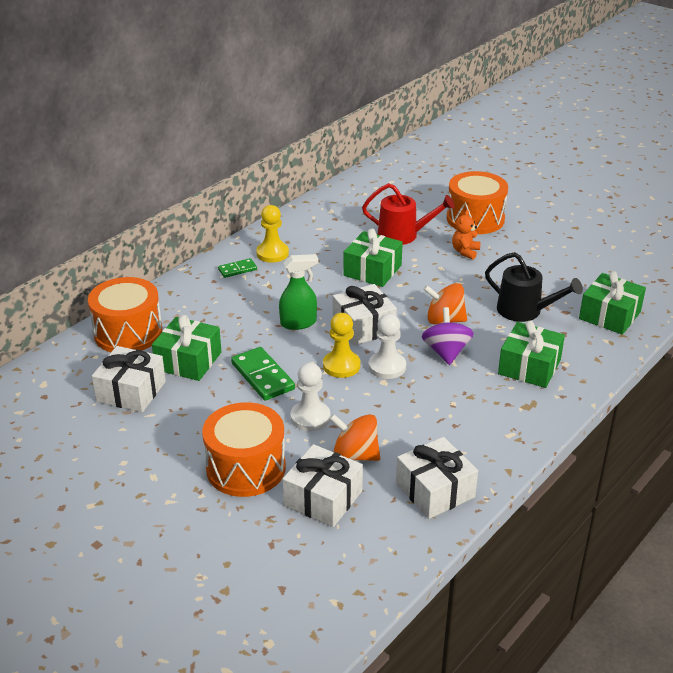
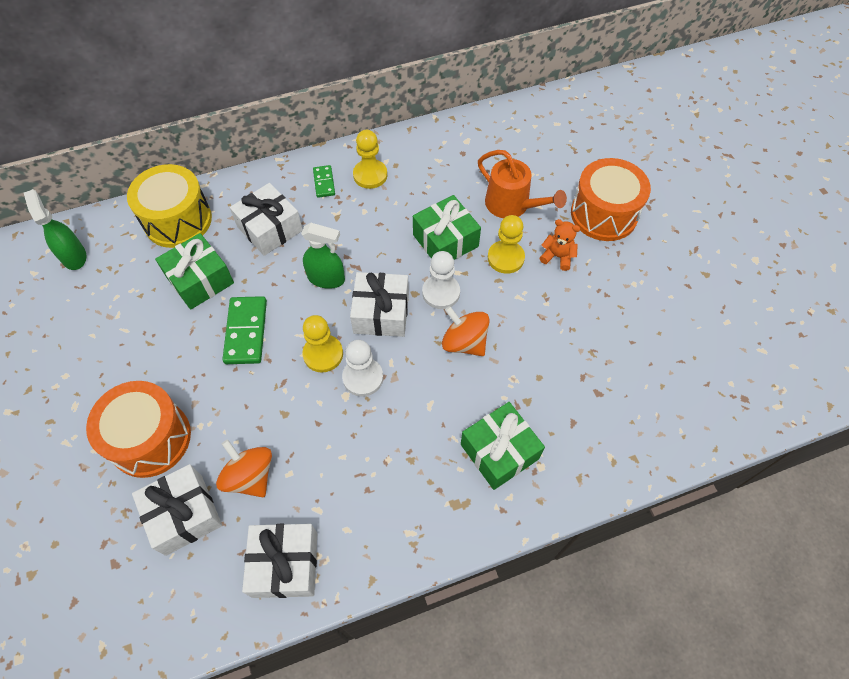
camera: 30 degrees right, 25 degrees up
orange drum [88,277,162,352] -> yellow drum [127,164,212,248]
white gift [92,346,166,413] -> white gift moved to [230,183,303,256]
green domino [218,258,257,278] -> green domino turned 75 degrees clockwise [313,165,335,198]
white pawn [291,363,331,431] -> white pawn moved to [422,251,460,309]
red watering can [362,183,455,245] -> orange watering can [478,150,567,218]
purple spinning top [422,307,474,365] -> none
orange teddy bear [452,210,481,259] -> orange teddy bear turned 60 degrees clockwise [540,219,580,271]
black watering can [485,252,583,322] -> none
green gift [579,271,646,335] -> none
none -> green spray bottle [24,189,86,270]
none -> yellow pawn [488,215,525,274]

